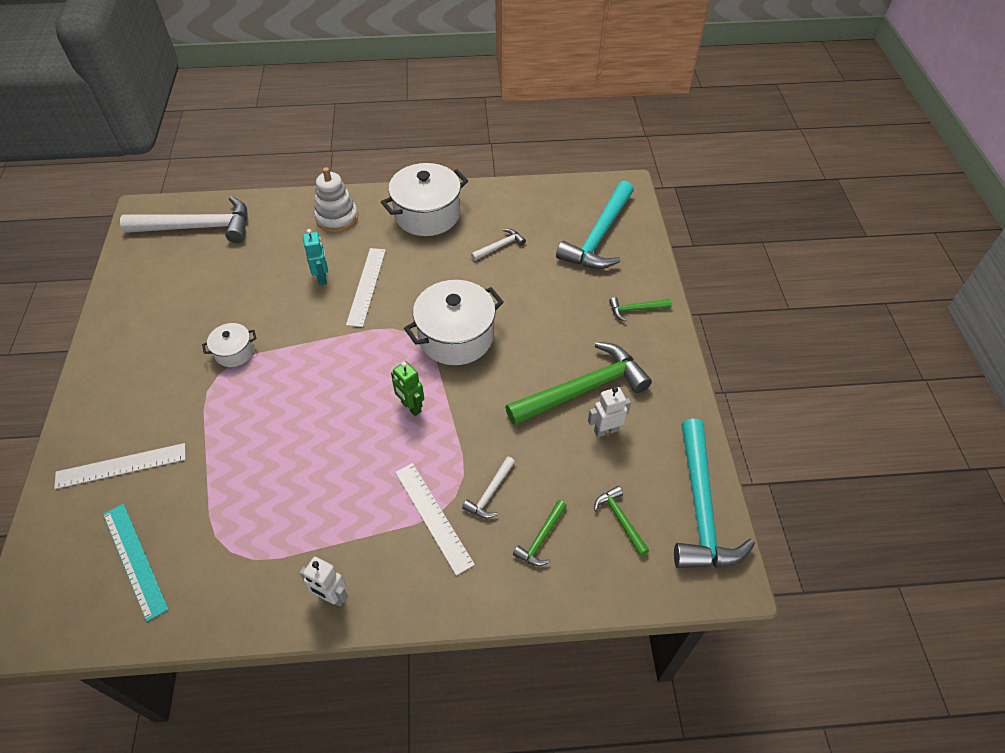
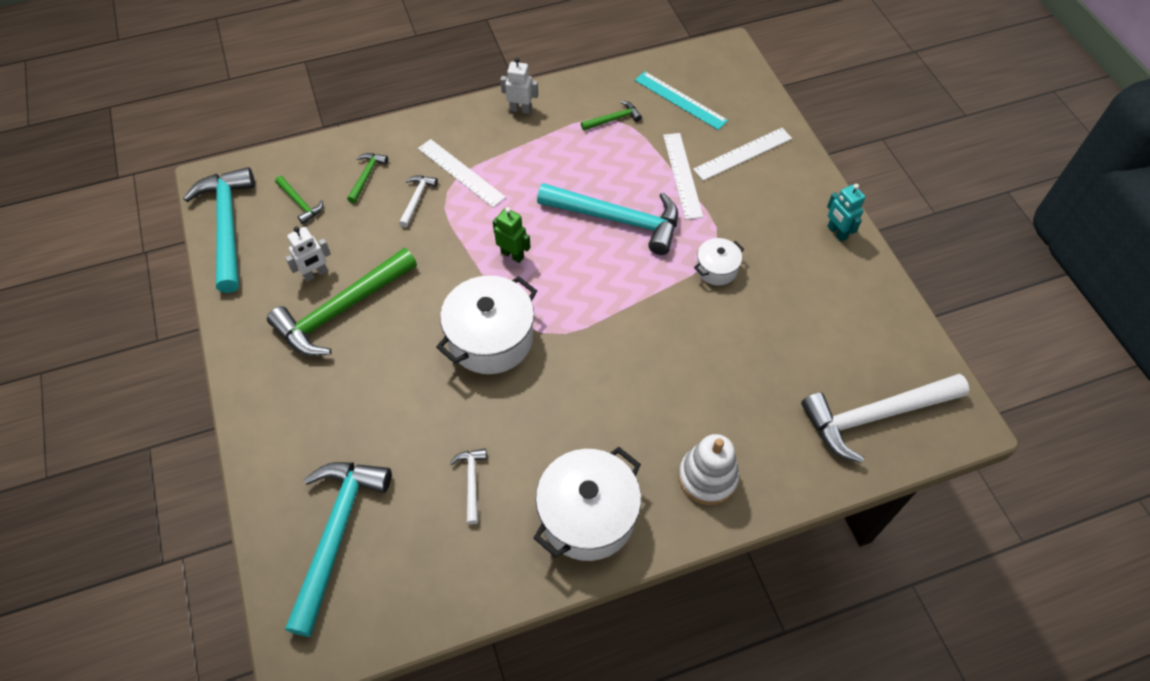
camera: 165 degrees right, 5 degrees up
turquoise robot [303,229,328,285] -> turquoise robot moved to [827,184,865,242]
white ruler [346,248,386,327] -> white ruler moved to [663,133,703,220]
white hammer [471,229,526,261] -> white hammer turned 135 degrees clockwise [450,449,487,524]
green hammer [609,297,672,322] -> green hammer moved to [581,101,642,131]
none -> turquoise hammer [537,183,678,255]

